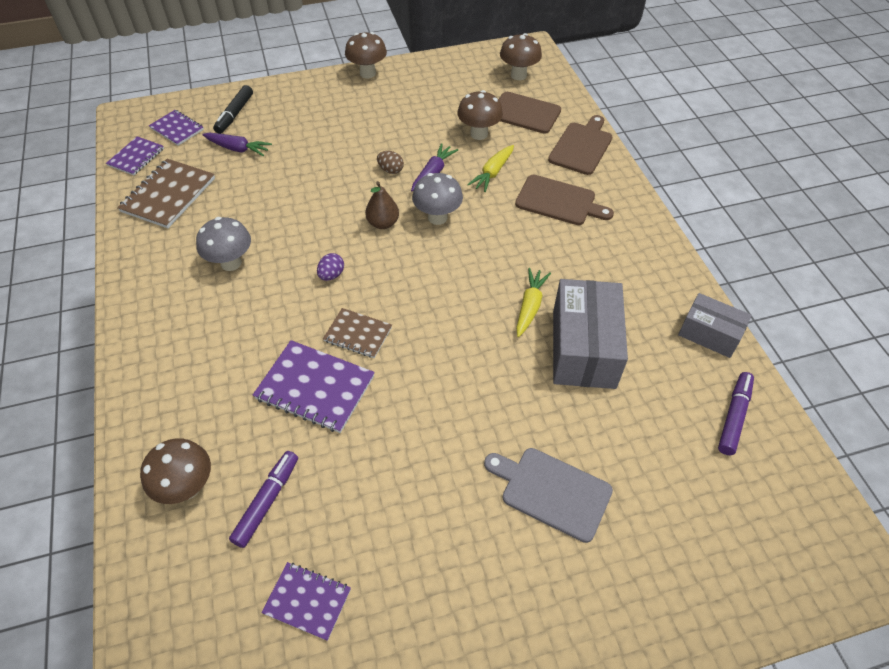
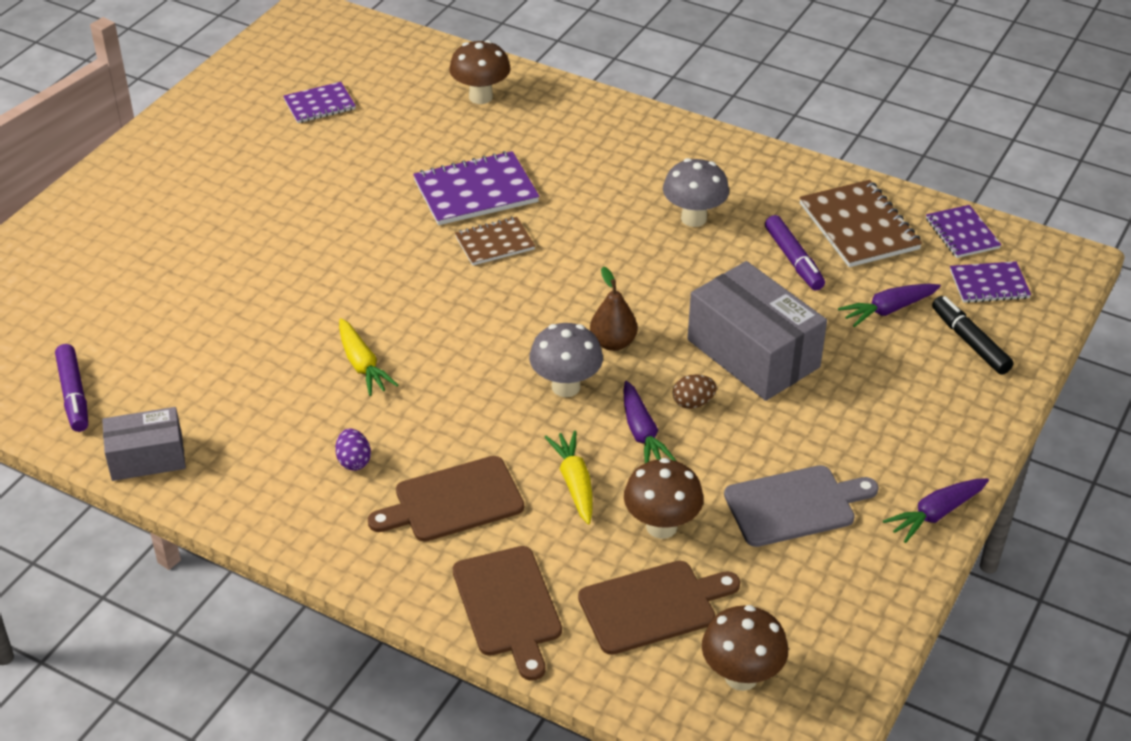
camera: 135 degrees right, 10 degrees down
purple marker [229,451,298,548] -> purple marker moved to [765,215,825,291]
purple egg [317,253,344,281] -> purple egg moved to [335,428,371,471]
brown mushroom [345,32,387,78] -> purple carrot [883,478,989,543]
grey cutting board [484,448,613,543] -> grey cutting board moved to [724,465,879,547]
grey box [553,279,628,389] -> grey box moved to [687,261,827,401]

